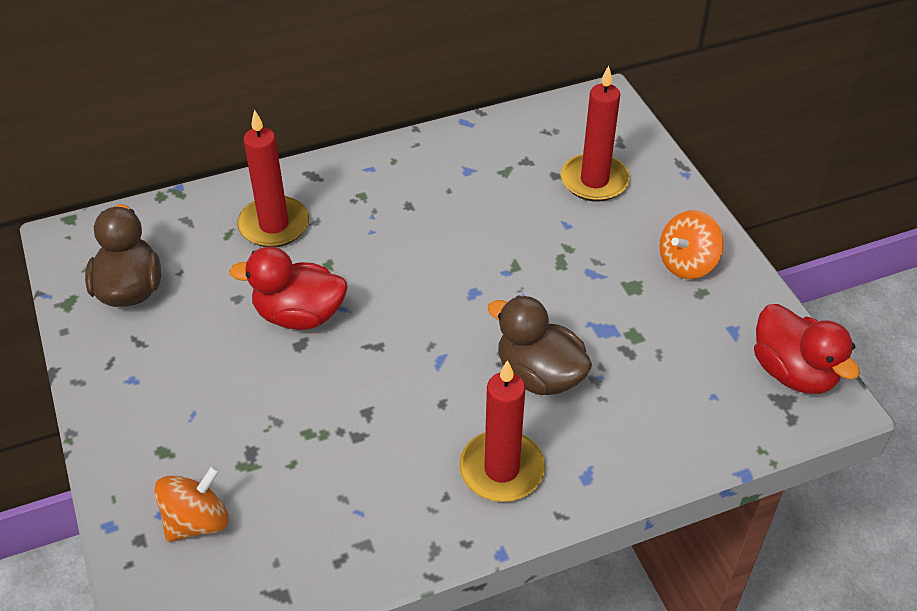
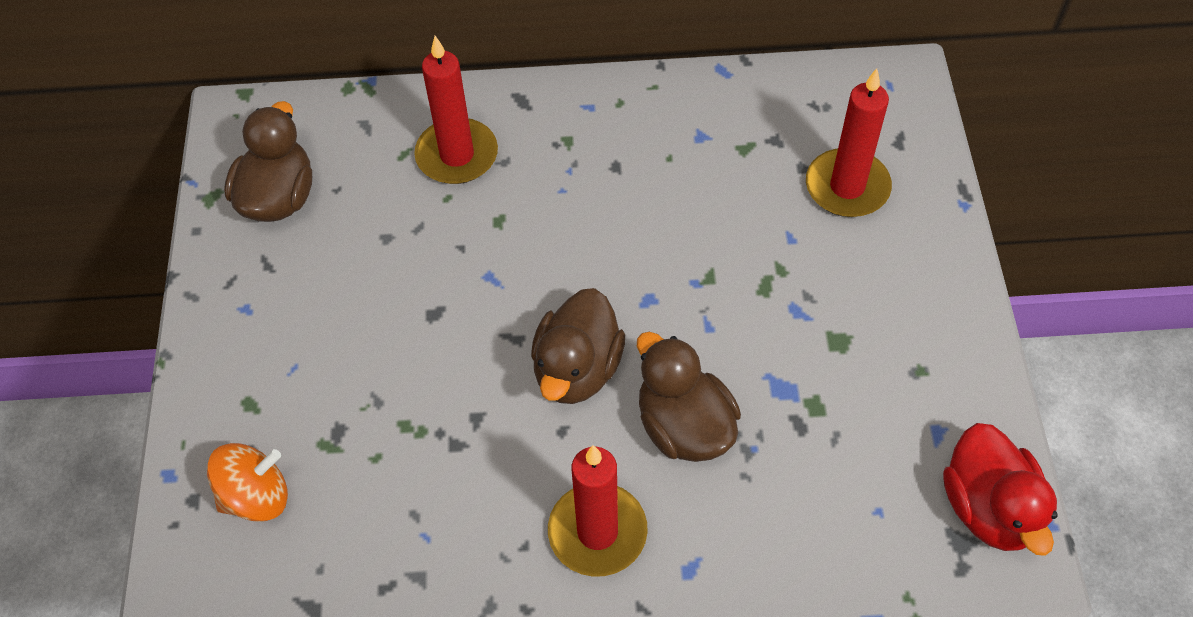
camera: 20 degrees right, 10 degrees up
red duck [229,247,348,330] -> none
orange spinning top [659,210,724,279] -> none
none -> brown duck [531,288,625,404]

